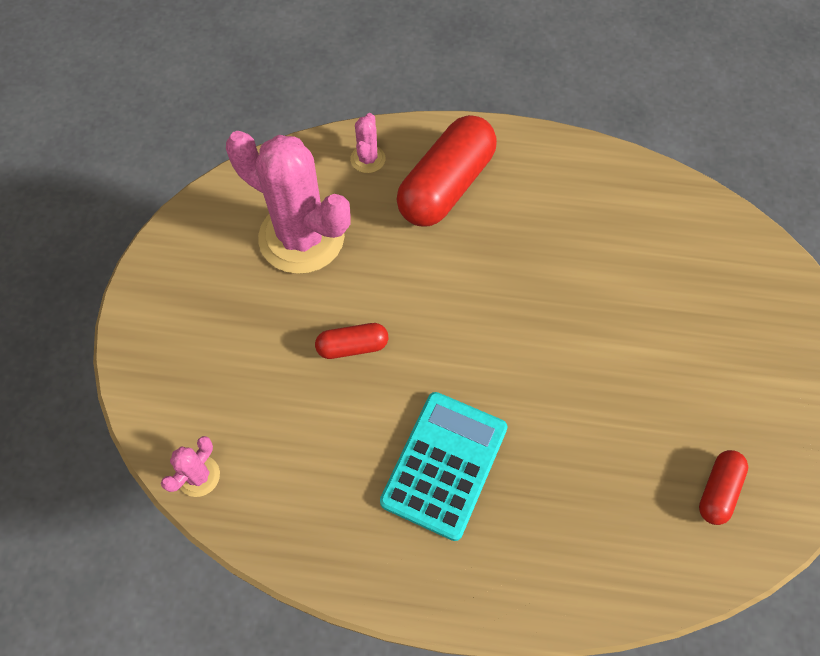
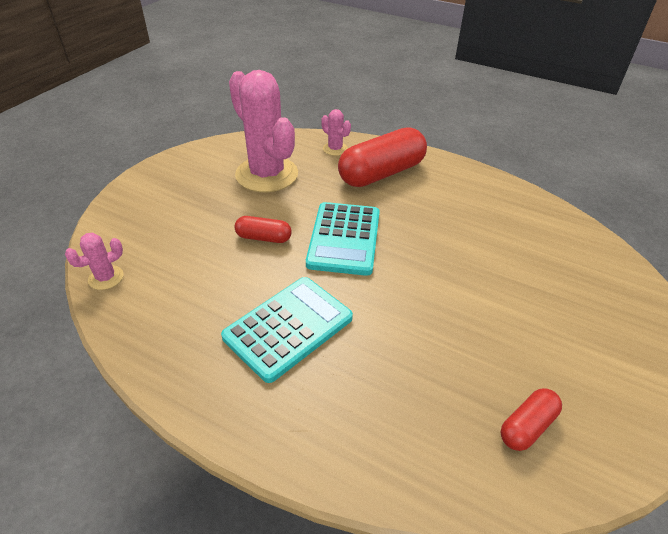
camera: 20 degrees right, 20 degrees down
pink cactus [350,113,385,173] -> pink cactus turned 75 degrees counterclockwise [321,109,351,156]
none -> turquoise calculator [306,202,380,276]

